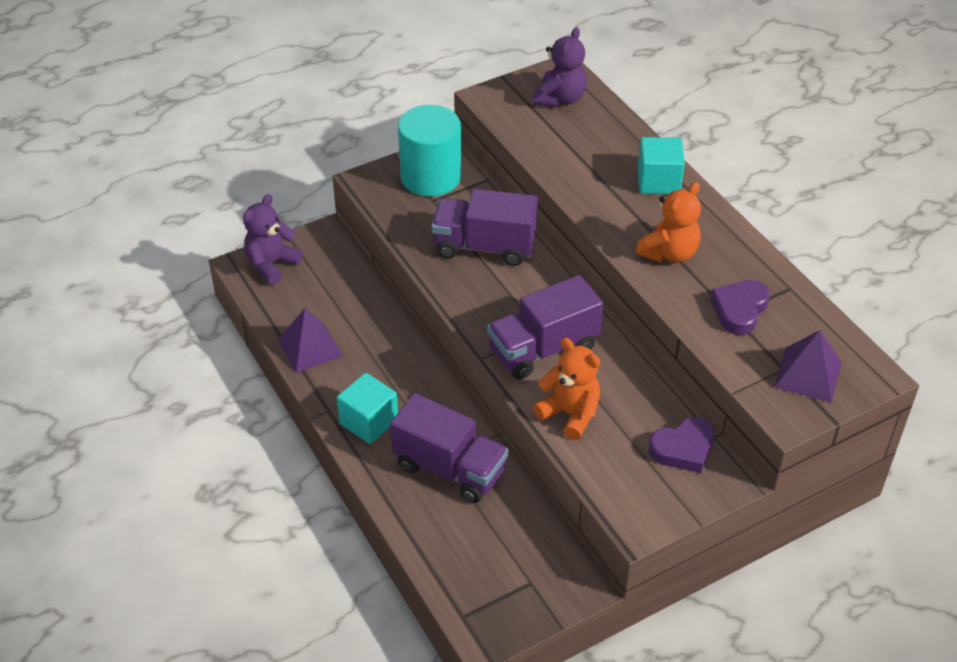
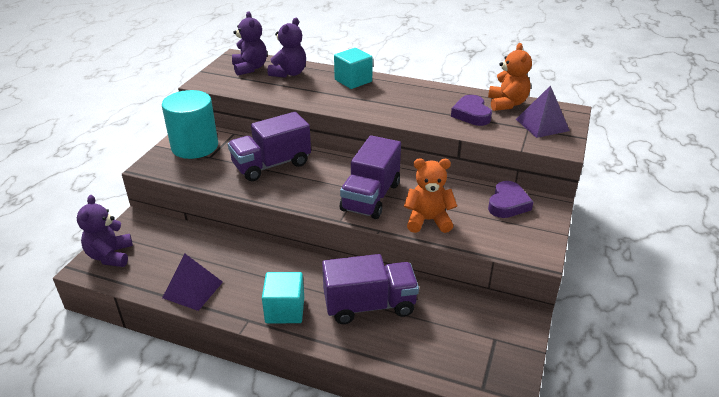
camera: 40 degrees left, 10 degrees down
orange teddy bear [636,182,701,263] -> orange teddy bear moved to [488,43,532,111]
none -> purple teddy bear [268,18,306,78]

